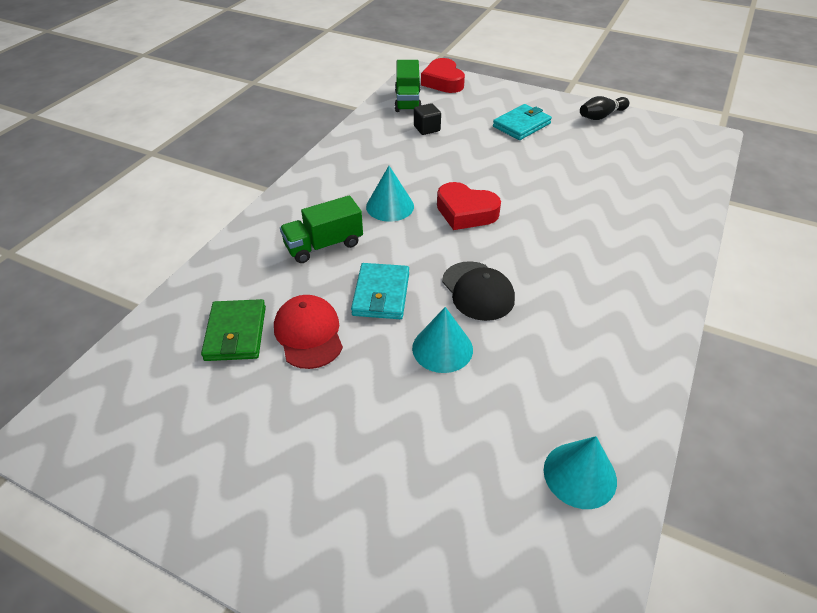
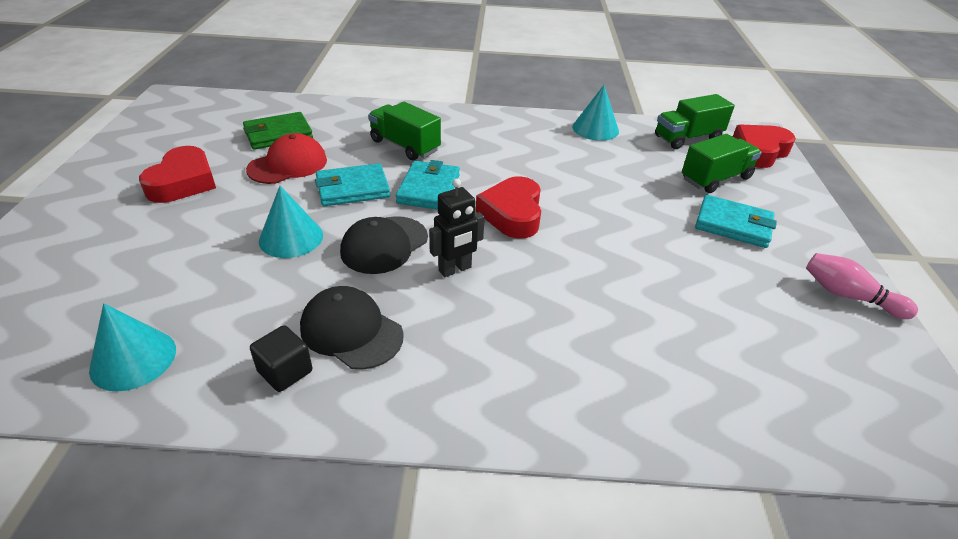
camera: 65 degrees right, 5 degrees down
turquoise cone [366,166,414,222] -> turquoise cone moved to [572,85,619,141]
black cube [414,103,441,135] -> black cube moved to [250,325,313,392]
black bowling pin [580,96,629,120] -> pink bowling pin [806,253,918,319]
none -> red heart [139,146,216,203]
none -> black cap [300,286,404,370]
none -> turquoise wallet [396,160,460,210]
none -> black robot [429,179,485,277]
none -> green truck [682,134,762,193]

